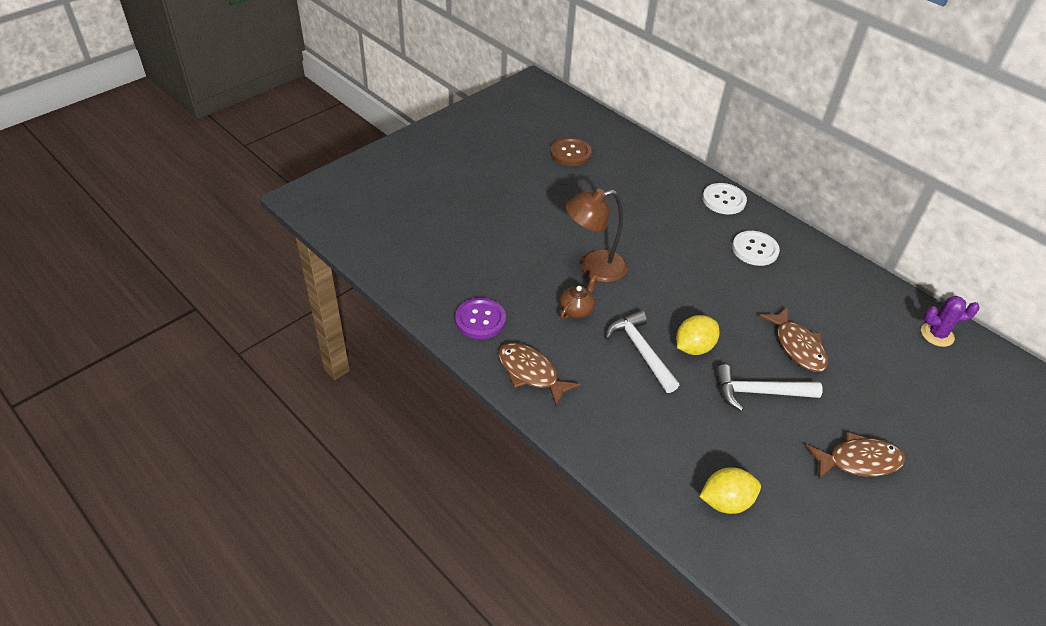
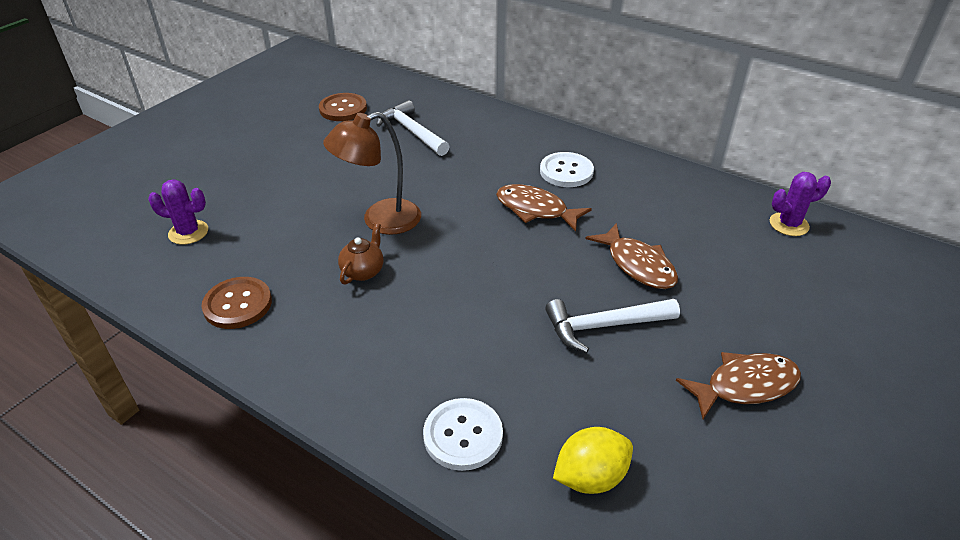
camera: 10 degrees left, 5 degrees down
purple button [455,298,506,339] -> brown button [201,277,272,329]
brown fish [498,342,580,407] -> brown fish moved to [496,184,592,232]
white hammer [605,310,679,393] -> white hammer moved to [376,100,450,156]
yellow lemon [676,315,719,355] -> none
white button [702,183,747,214] -> white button moved to [423,398,503,471]
none -> purple cactus [148,179,208,245]

